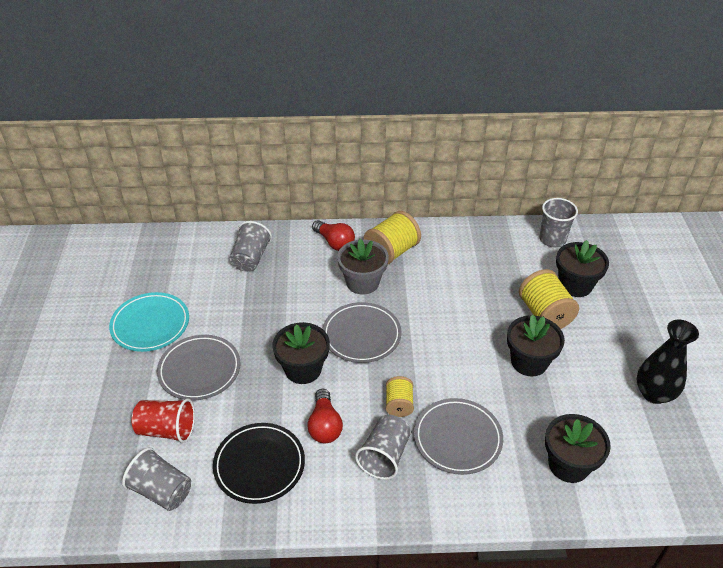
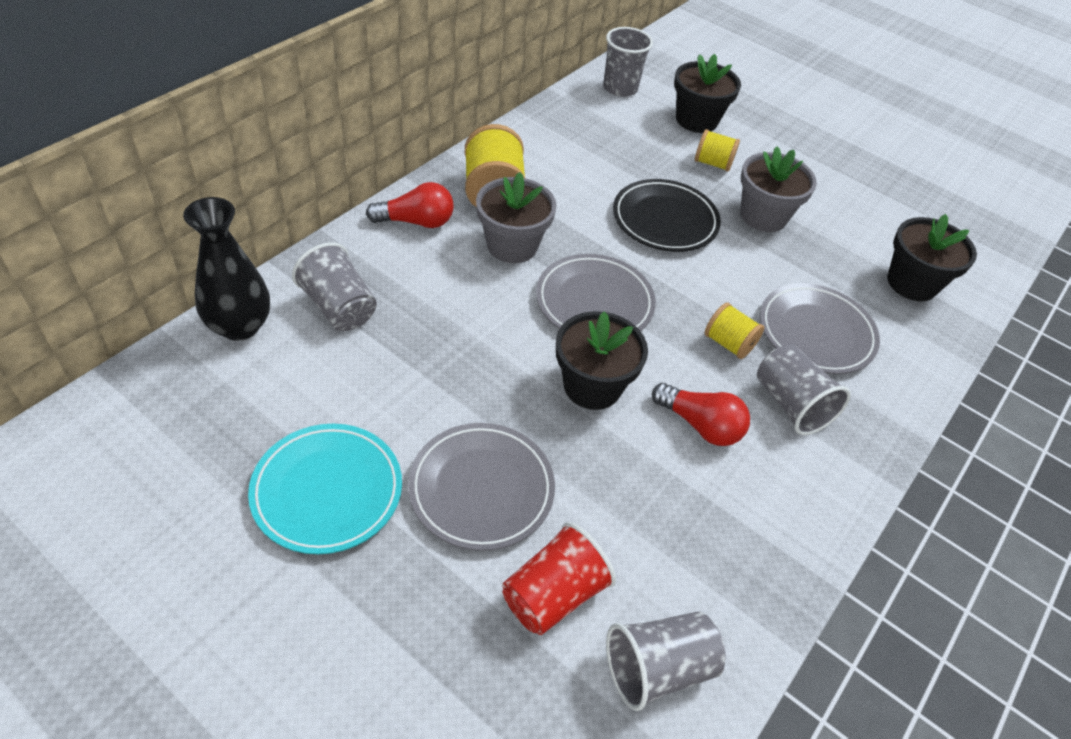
camera: 55 degrees left, 5 degrees up
black plate [213,423,305,504] -> black plate moved to [613,179,721,252]
black flower pot [507,314,565,376] -> grey flower pot [740,146,817,232]
yellow spool [519,269,579,329] -> yellow spool [695,129,740,172], size x0.59
black vase [637,320,699,404] -> black vase moved to [183,197,270,341]

